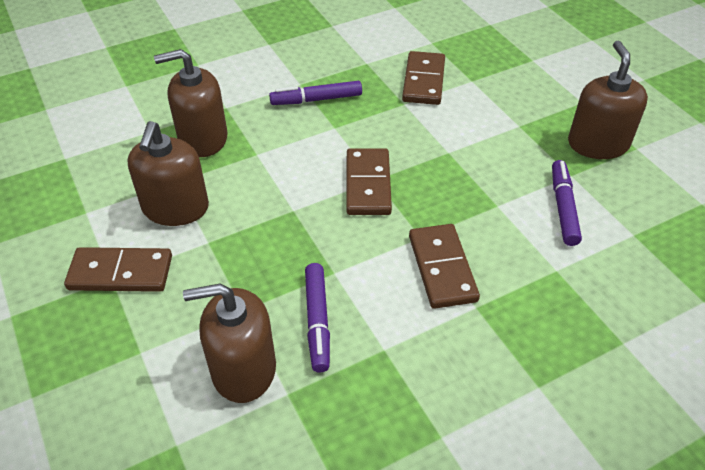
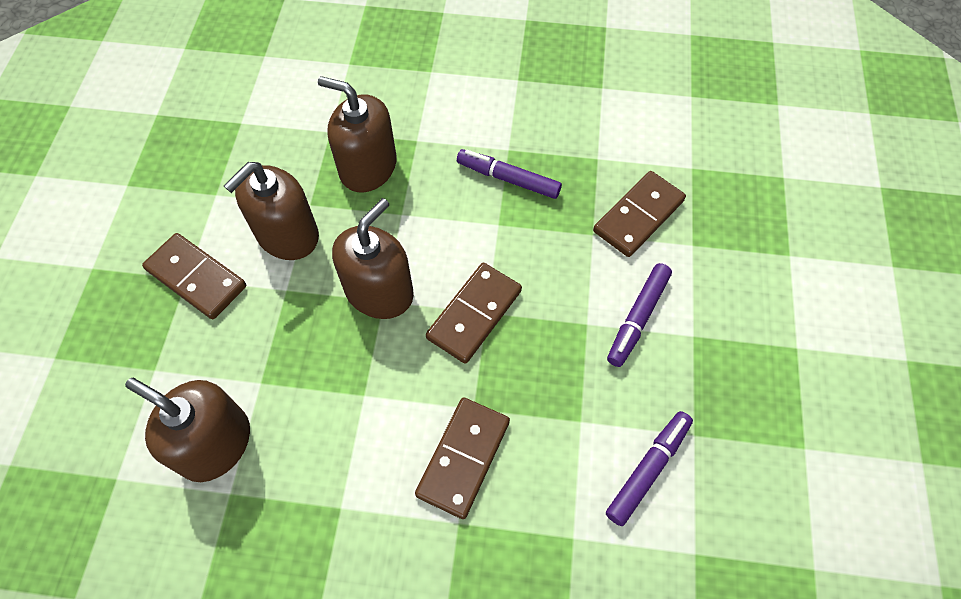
camera: 35 degrees right, 15 degrees up
purple marker [305,263,330,372] -> purple marker moved to [607,263,672,367]
brown soap dispenser [568,41,648,159] -> brown soap dispenser moved to [332,198,414,319]

